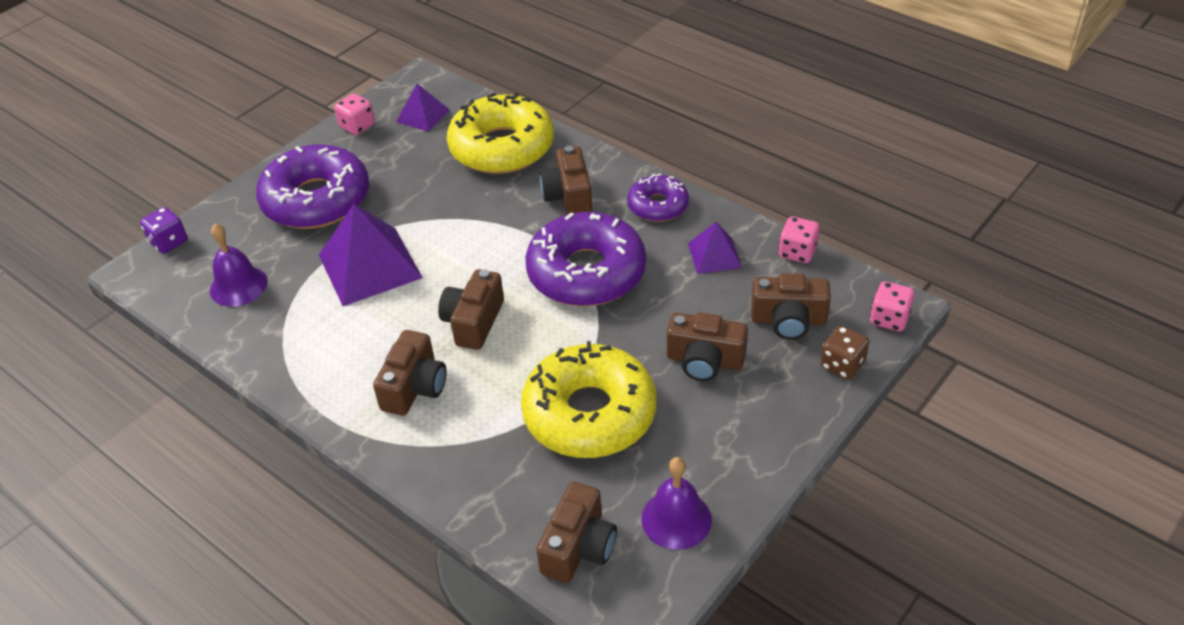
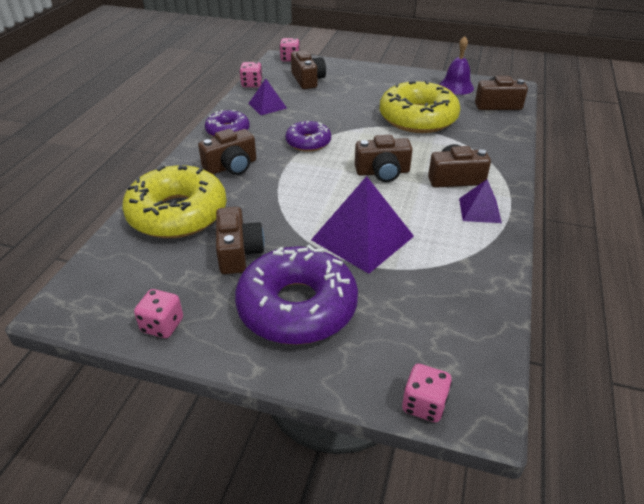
camera: 115 degrees left, 5 degrees down
purple dice [140,207,188,254] -> pink dice [402,364,452,422]
purple bell [210,223,267,307] -> none
purple pyramid [396,84,449,132] -> purple pyramid moved to [459,179,502,223]
purple donut [525,212,646,306] -> purple donut [286,121,331,152], size x0.54
brown camera [667,312,748,381] -> brown camera moved to [216,207,265,274]
brown dice [820,326,869,380] -> none

